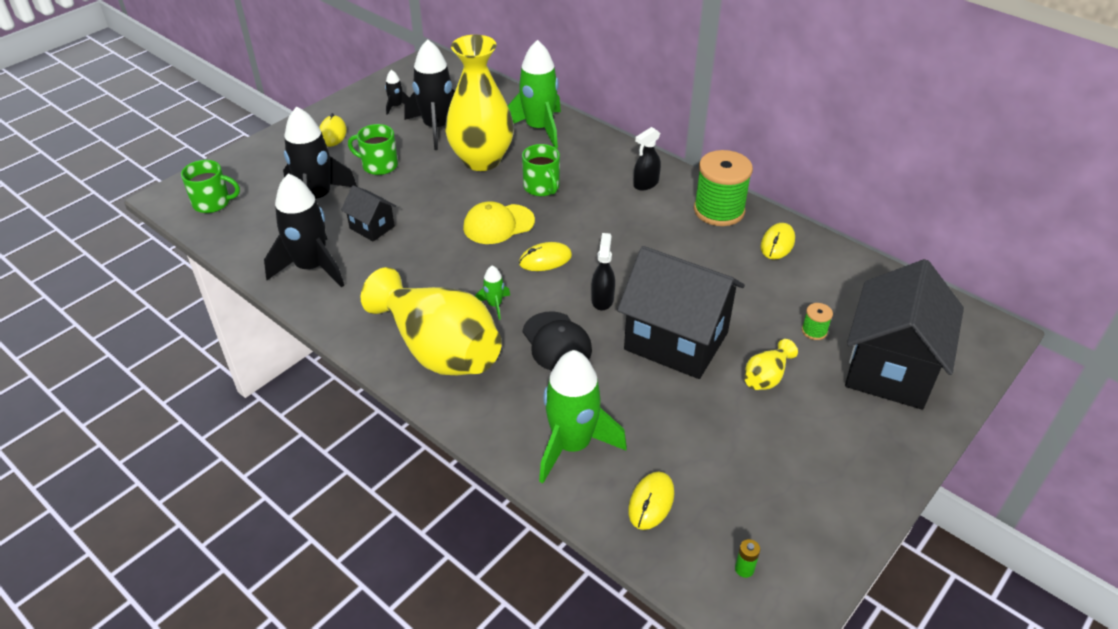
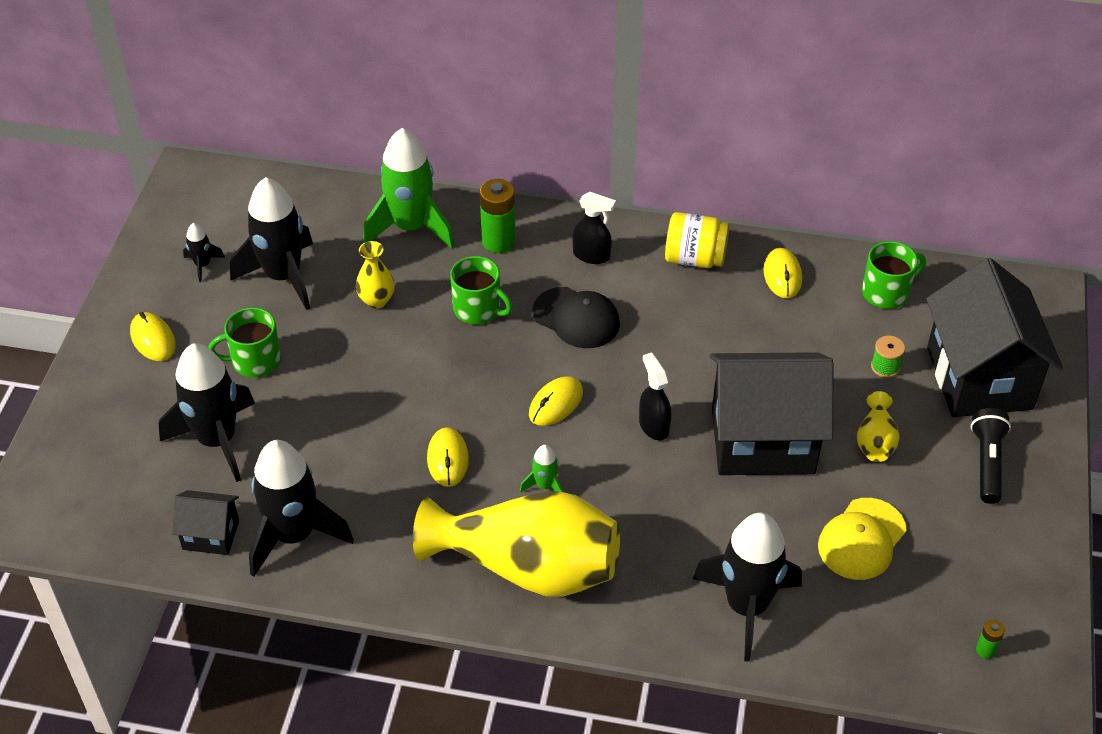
camera: 30 degrees left, 5 degrees up
green mug [181,160,240,213] -> green mug moved to [862,241,926,309]
black house [341,185,396,241] -> black house moved to [172,490,239,555]
yellow vase [445,35,514,171] -> yellow vase [356,241,395,309], size x0.43
yellow cap [463,201,535,244] -> yellow cap moved to [818,498,907,580]
black cap [522,311,592,371] -> black cap moved to [532,287,620,348]
green rocket [539,350,627,483] -> black rocket [693,513,802,661]
yellow mouse [628,472,674,530] -> yellow mouse moved to [427,427,469,487]
black spray bottle [633,127,661,191] -> black spray bottle turned 90 degrees counterclockwise [572,192,616,264]
green spool [694,150,753,226] -> yellow jar [665,212,730,268]
none -> green battery [480,179,516,253]
none -> black flashlight [971,408,1011,504]

